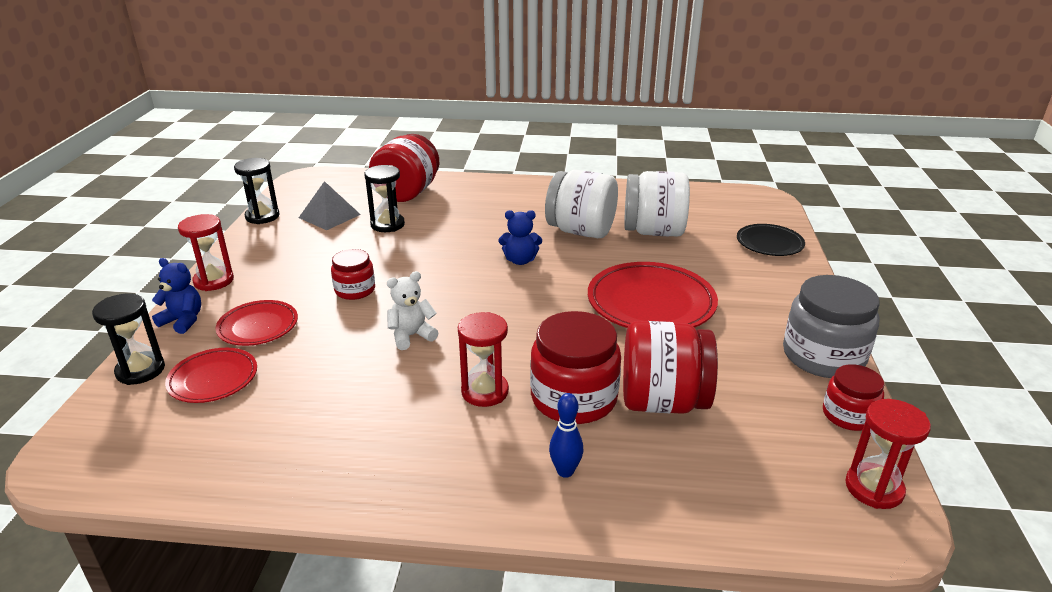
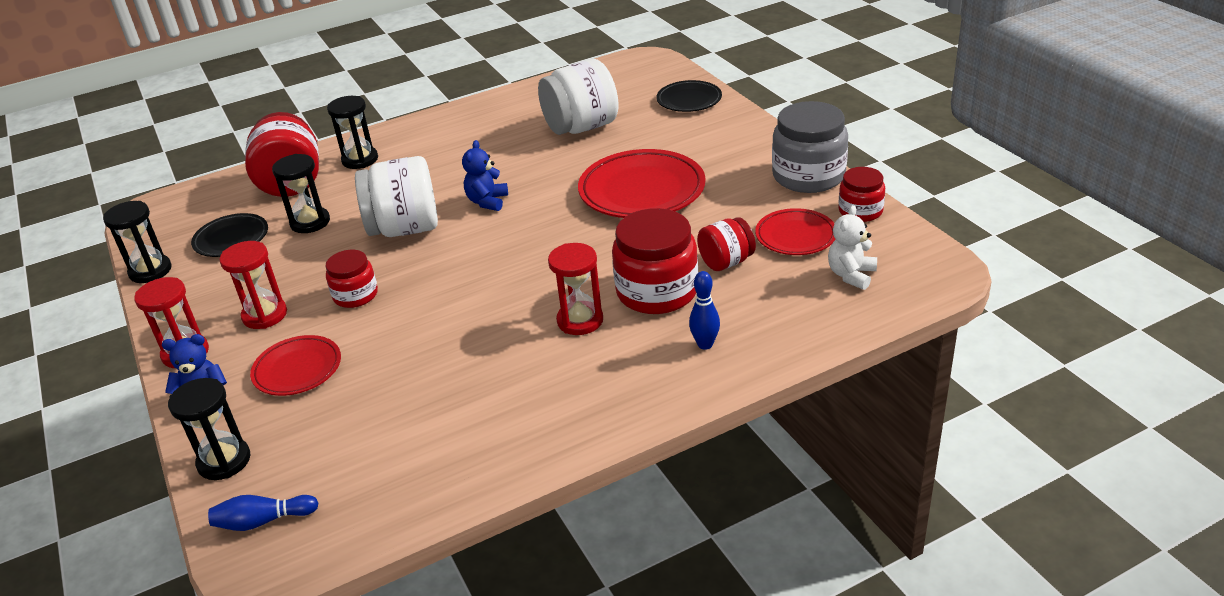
camera: 30 degrees left, 5 degrees up
red plate [165,348,257,403] -> red plate moved to [755,208,835,255]
grey pyramid [299,181,361,230] -> black plate [191,213,268,257]
white teddy bear [387,271,438,350] -> white teddy bear moved to [828,205,877,290]
blue teddy bear [499,210,542,265] -> blue teddy bear turned 135 degrees clockwise [462,140,508,211]
white jar [545,170,618,238] -> white jar moved to [355,156,438,237]
red jar [623,321,718,414] -> red jar [697,217,756,271], size x0.57
red hourglass [845,399,931,509] -> red hourglass moved to [219,241,287,329]
none -> blue bowling pin [208,495,319,531]
none -> black hourglass [327,96,378,169]

